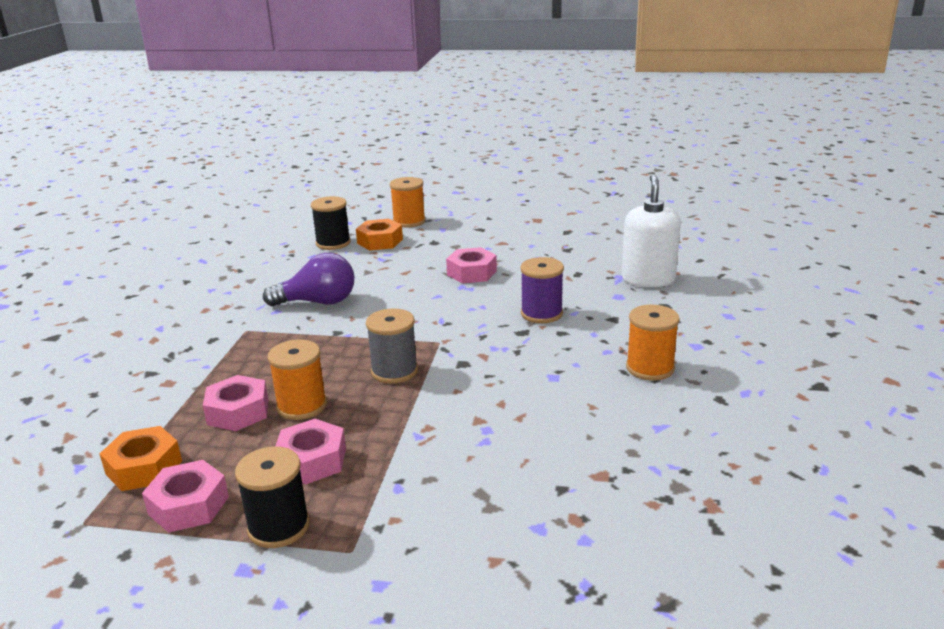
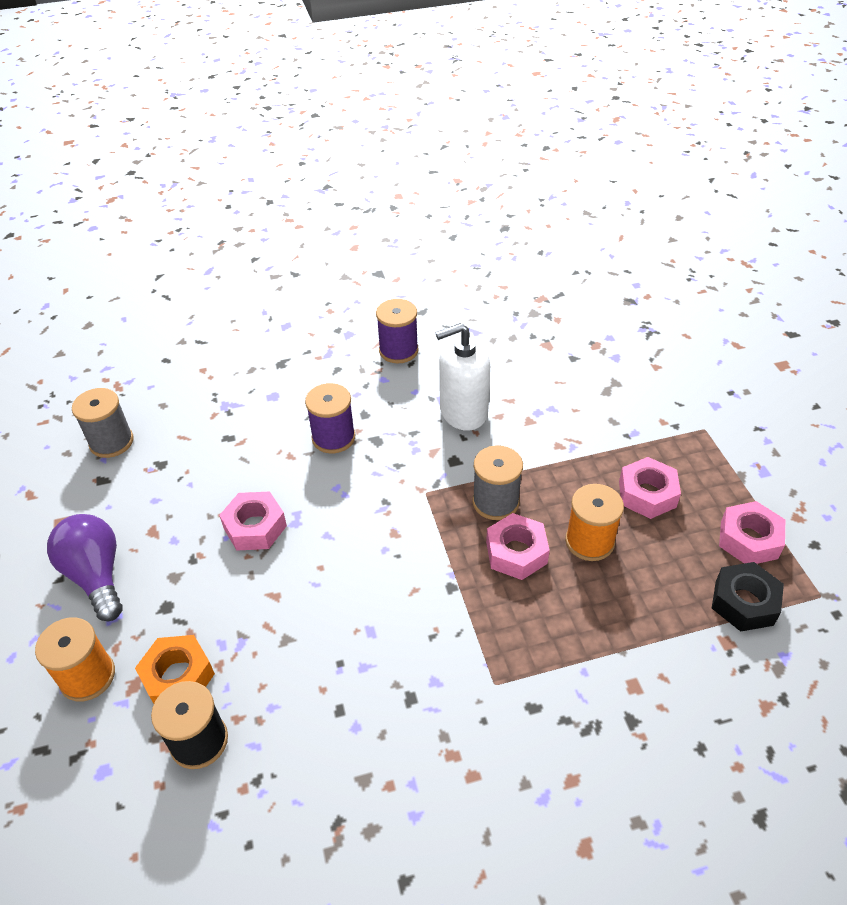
camera: 115 degrees left, 20 degrees up
orange nut [100,426,182,491] -> black nut [712,562,784,632]
pink nut [203,375,268,431] -> pink nut moved to [486,513,550,580]
black spool [235,446,310,548] -> none
purple light bulb [263,253,354,306] -> purple light bulb moved to [47,514,123,621]
white soap dispenser [622,174,681,287] -> white soap dispenser moved to [436,323,490,431]
orange spool [626,305,680,381] -> purple spool [376,299,419,364]
none -> grey spool [72,388,133,458]

